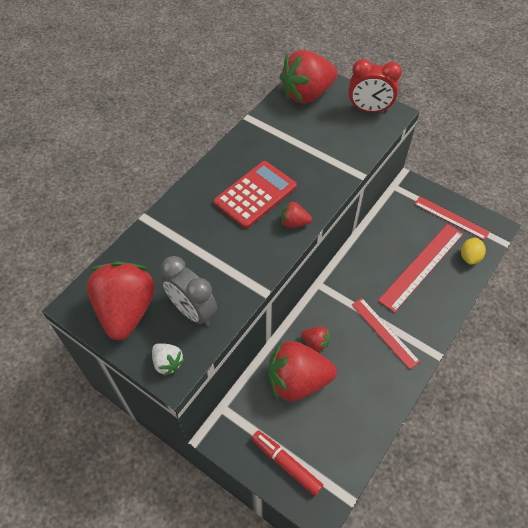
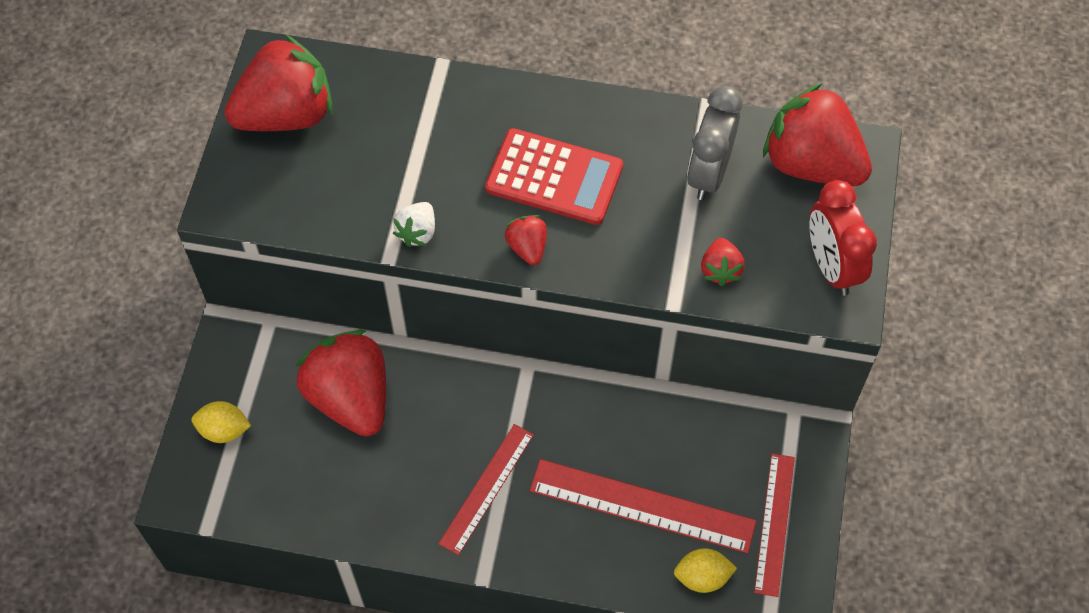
camera: 65 degrees right, 5 degrees up
white strawberry [152,343,185,376] -> white strawberry moved to [393,202,435,247]
grey clock [161,256,217,326] -> grey clock moved to [687,86,742,200]
red marker [252,430,323,496] -> yellow lemon [192,401,251,443]
red strawberry [301,327,330,353] -> red strawberry moved to [701,238,745,286]

